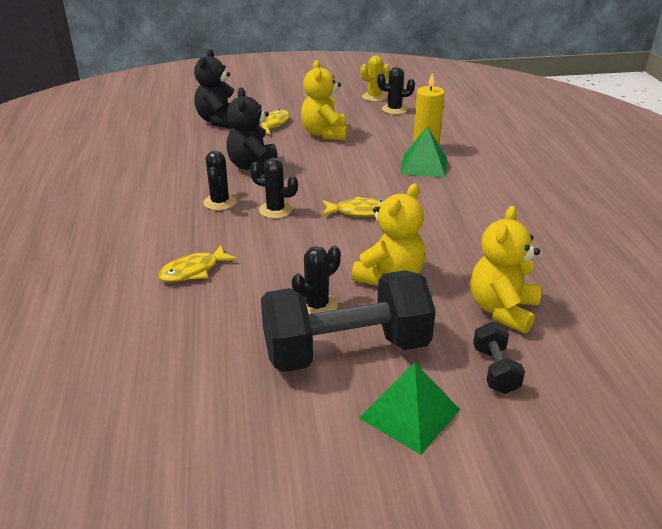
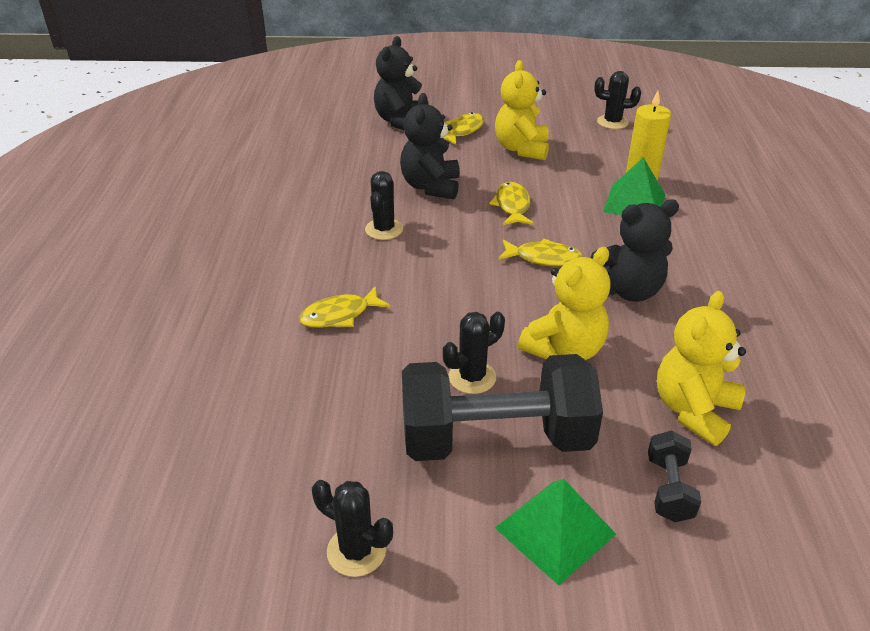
camera: 10 degrees right, 5 degrees up
black cactus [250,158,298,218] -> black cactus moved to [312,480,393,577]
yellow cactus [361,56,390,102] -> none
none -> yellow fish [489,182,534,225]
none -> black teddy bear [591,199,679,302]

